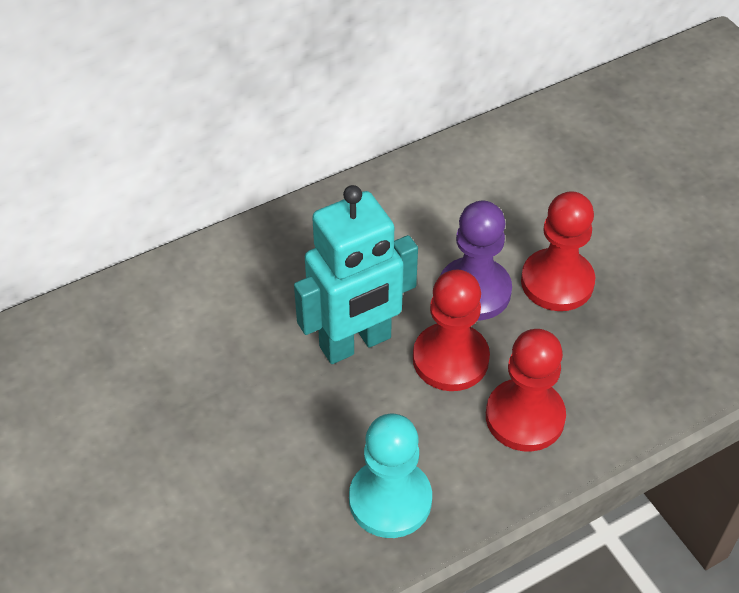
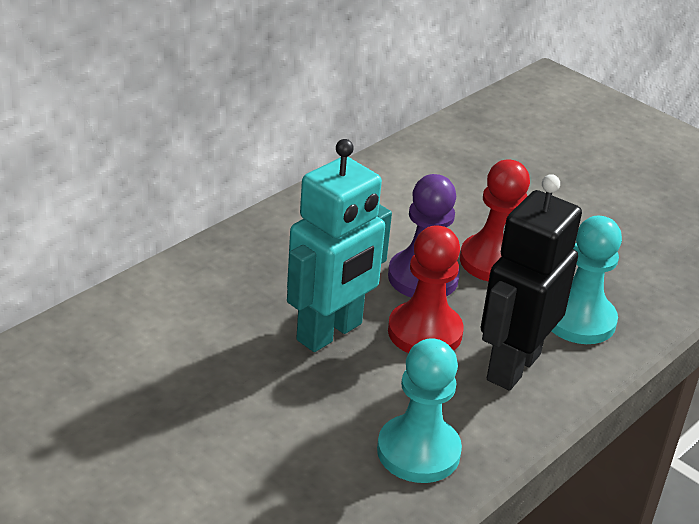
camera: 20 degrees left, 15 degrees down
red pawn [486,329,566,452] -> black robot [481,174,582,390]
none -> turquoise pawn [552,216,622,344]

